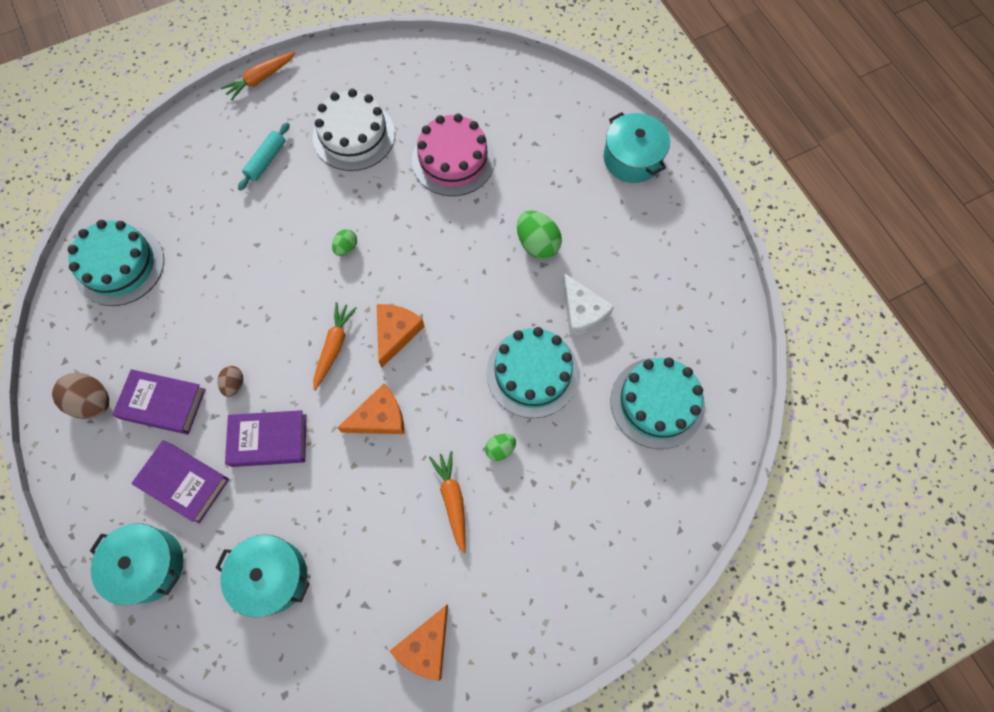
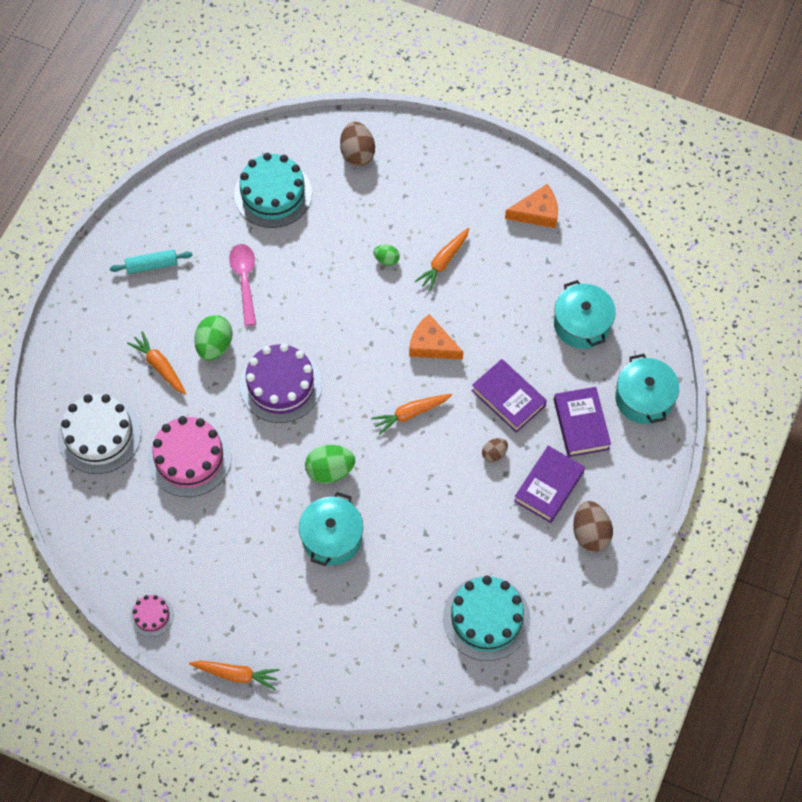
camera: 130 degrees left, 5 degrees down
purple book [112,369,206,435] -> purple book turned 60 degrees clockwise [514,446,585,523]
turquoise rolling pin [238,123,290,191] -> turquoise rolling pin moved to [110,249,192,274]
white cake [313,89,395,171] -> white cake moved to [58,394,141,474]
green egg [332,229,357,256] -> green egg [305,445,355,483], size x1.77
orange cheese [377,304,425,368] -> none
turquoise cake [486,327,579,418] -> none
white cheese [563,273,614,336] -> pink spoon [229,244,256,326]
turquoise pot [603,112,670,183] -> turquoise pot moved to [299,492,363,566]
none -> orange carrot [127,331,186,395]
none -> pink cake [130,595,174,637]
none -> purple cake [240,343,322,423]
none -> brown egg [340,122,375,166]

